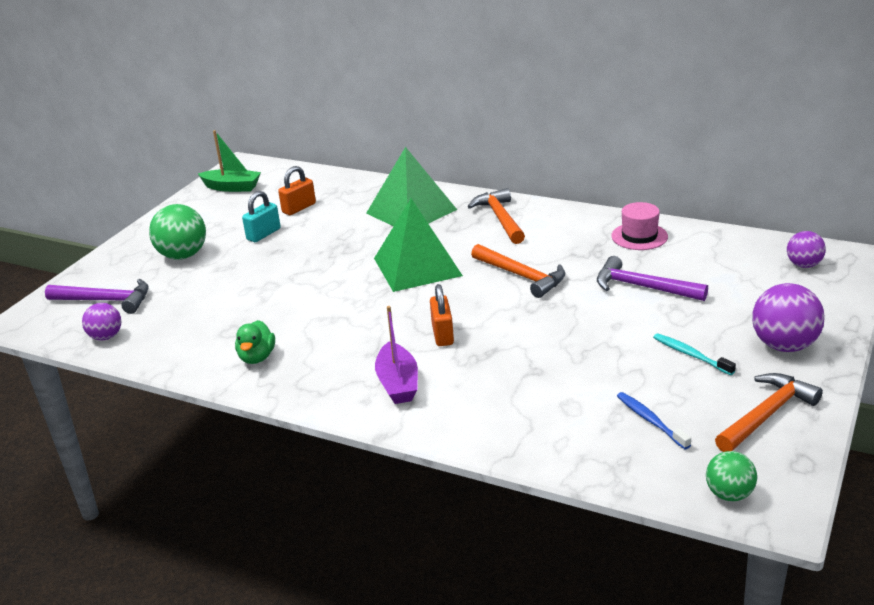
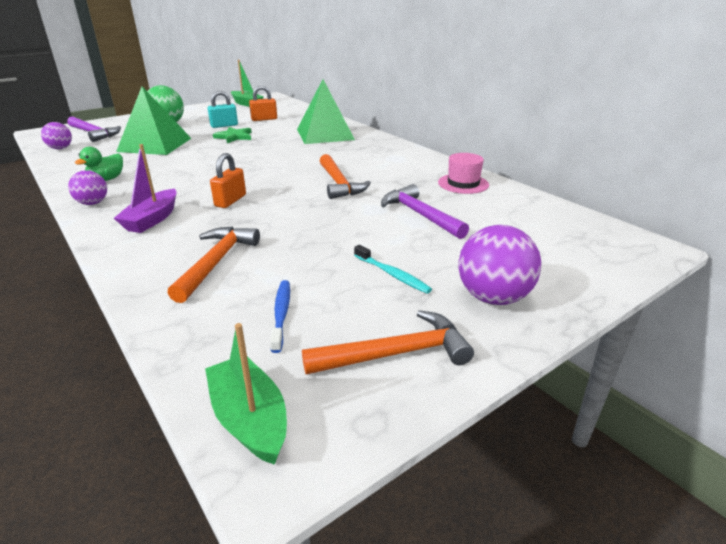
camera: 25 degrees right, 0 degrees up
green pyramid [374,198,463,292] -> green pyramid moved to [116,87,191,155]
orange hammer [468,188,525,244] -> orange hammer moved to [168,226,260,303]
turquoise toothbrush [653,333,736,375] -> turquoise toothbrush turned 150 degrees clockwise [354,245,432,294]
green ball [706,451,757,501] -> green boat [205,323,287,465]
purple ball [787,231,826,268] -> purple ball moved to [68,170,107,205]
none -> green star [213,127,252,143]

